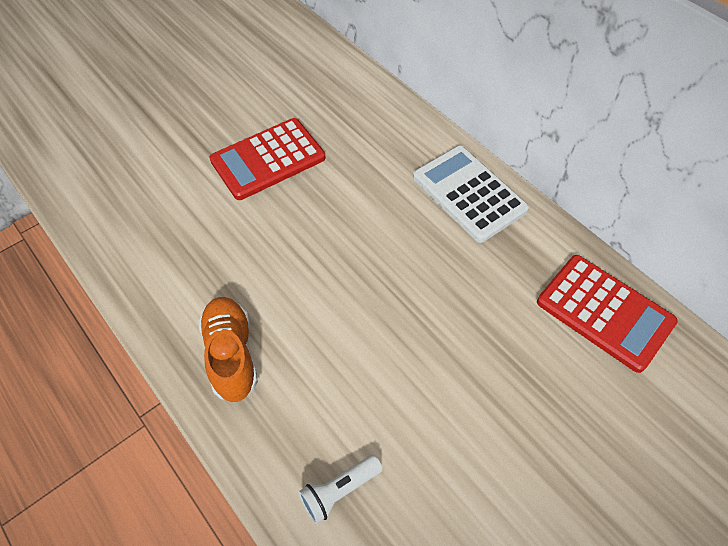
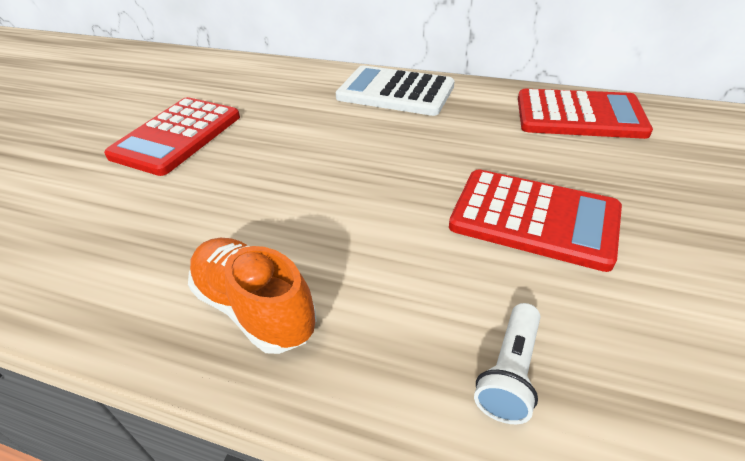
camera: 30 degrees left, 15 degrees down
none -> red calculator [449,169,622,272]

